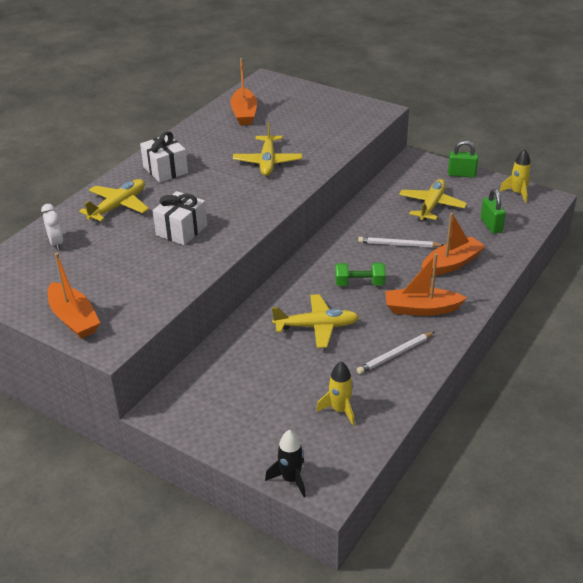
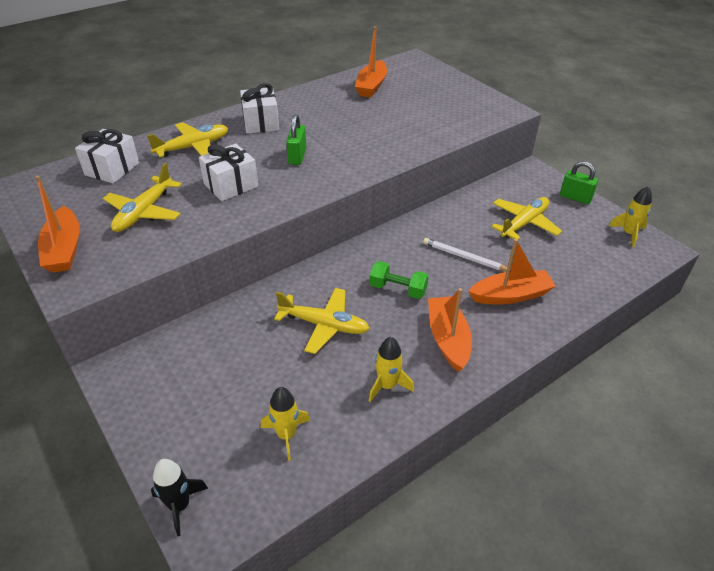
camera: 20 degrees right, 5 degrees up
white clock [41,204,63,250] -> white gift [75,129,139,183]
yellow plane [233,122,302,176] -> yellow plane moved to [103,163,182,232]
white pencil [357,332,434,374] -> yellow rocket [369,337,414,402]
orange boat [385,253,467,316] -> orange boat turned 60 degrees clockwise [428,288,472,372]
green padlock [481,189,506,234] -> green padlock moved to [286,114,307,165]

